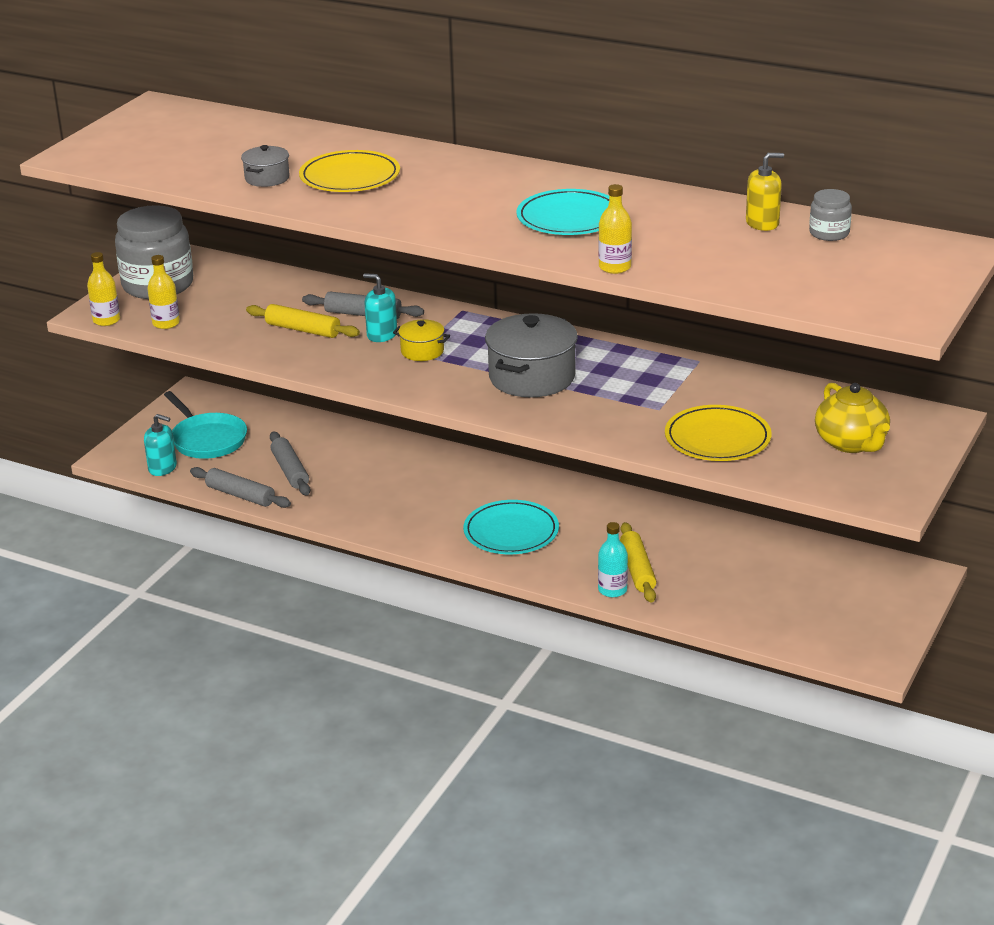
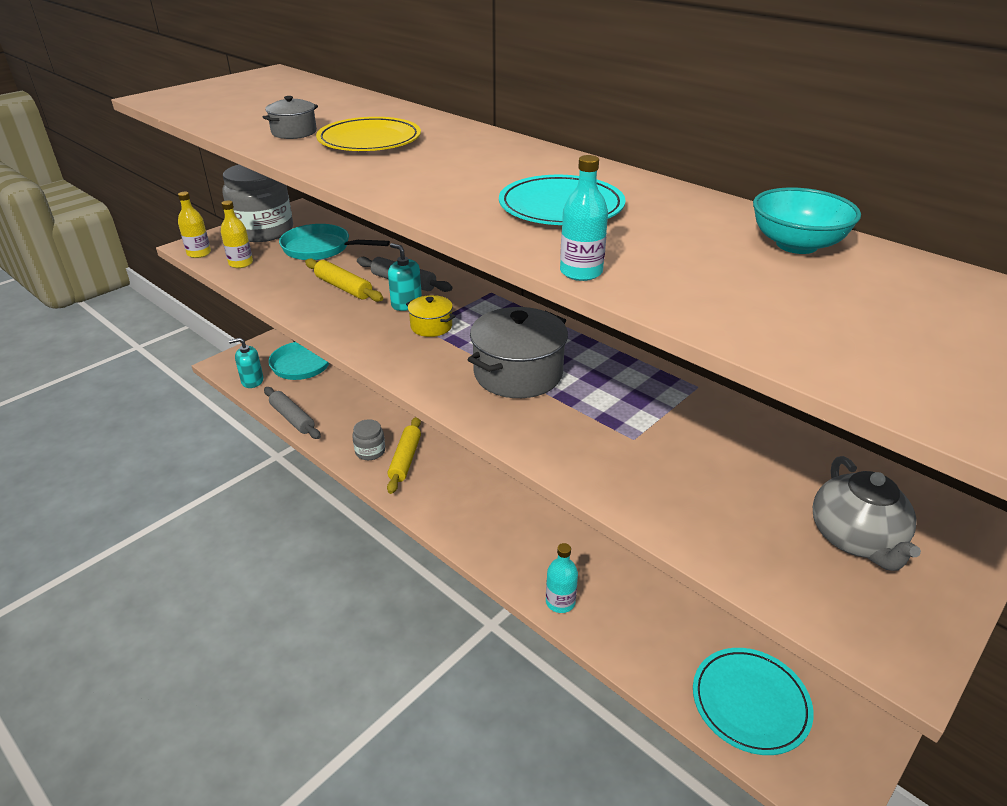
camera: 15 degrees right, 5 degrees up
turquoise soap dispenser [144,414,177,476] -> turquoise soap dispenser turned 135 degrees clockwise [229,338,263,388]
grey rolling pin [270,432,311,495] -> none
turquoise plate [463,500,559,554] -> turquoise plate moved to [693,648,813,755]
yellow bottle [599,184,632,274] -> turquoise bottle [560,155,608,281]
yellow rolling pin [620,522,656,603] -> yellow rolling pin moved to [387,417,421,494]
yellow plate [665,405,772,461] -> none
yellow soap dispenser [746,153,784,231] -> turquoise bowl [753,187,861,254]
grey jar [809,189,852,241] -> grey jar moved to [352,419,385,460]
yellow teapot [815,383,890,453] -> grey teapot [813,456,921,571]
none -> turquoise pan [279,224,390,260]

